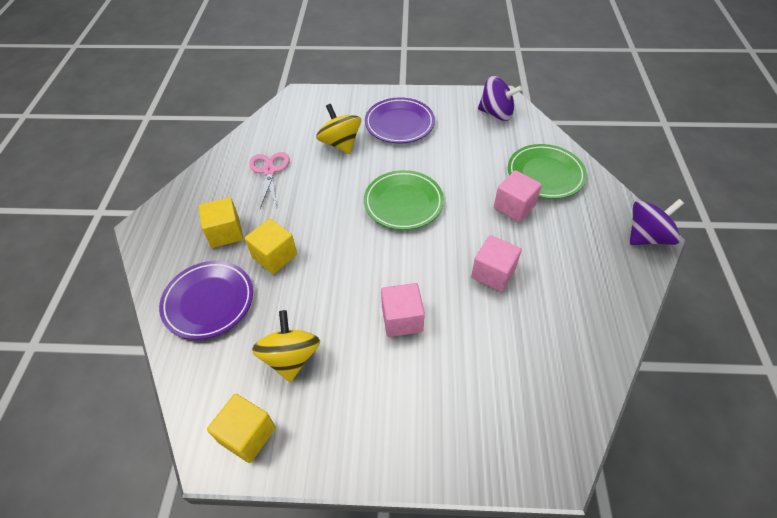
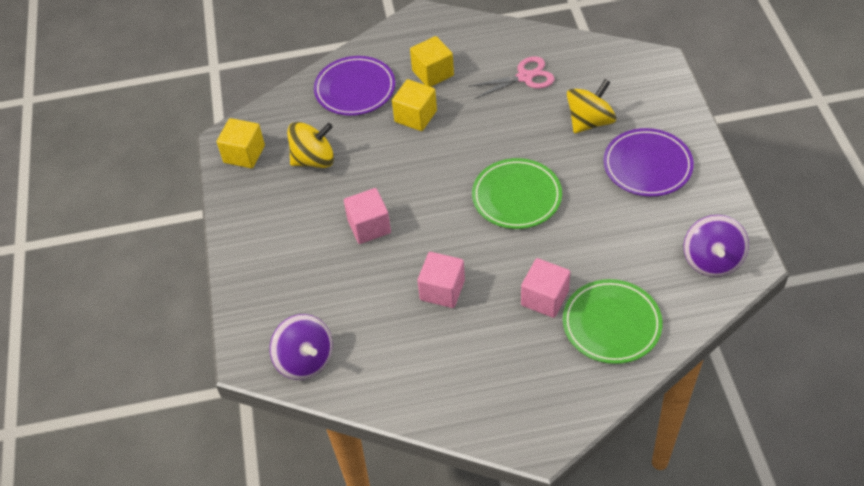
camera: 80 degrees right, 0 degrees up
purple spinning top [630,199,684,245] -> purple spinning top moved to [270,314,332,380]

